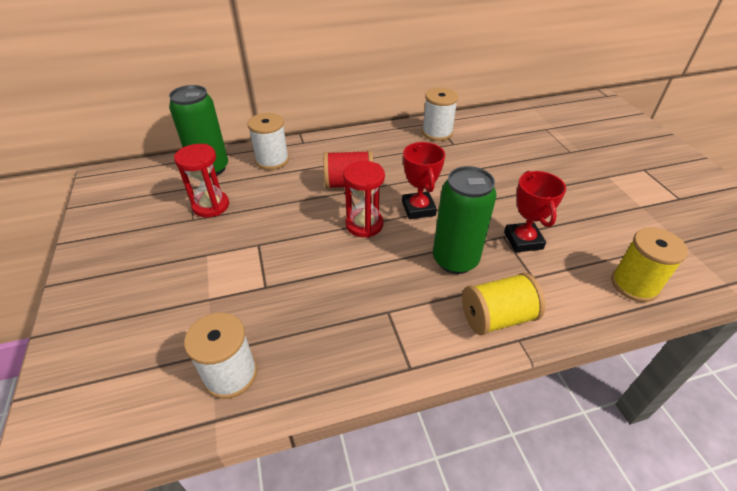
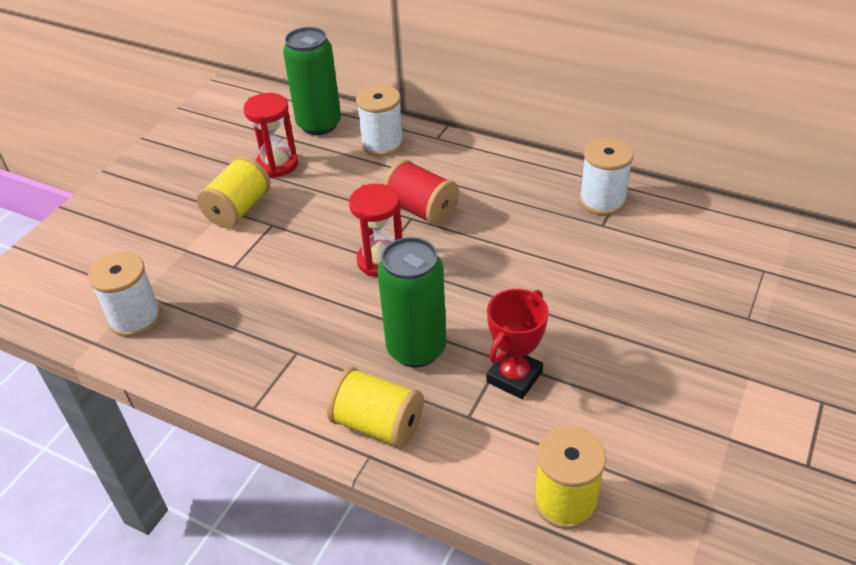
camera: 45 degrees right, 0 degrees up
red trophy [402,142,445,219] -> none
none -> yellow spool [197,156,270,228]

